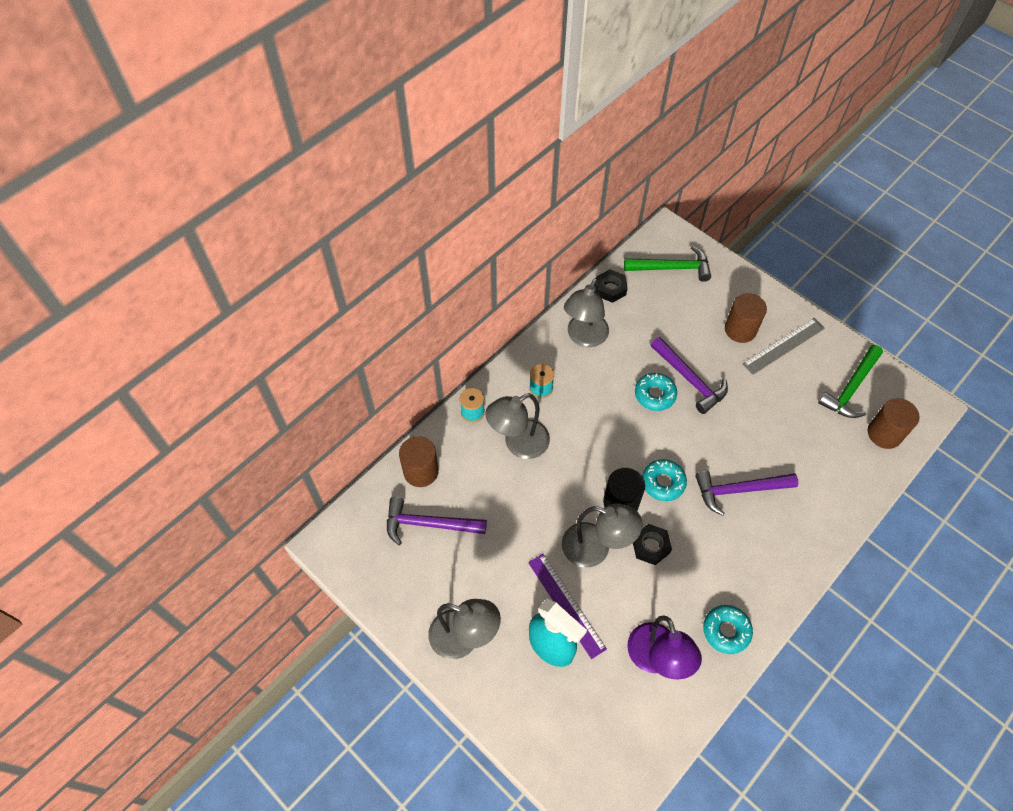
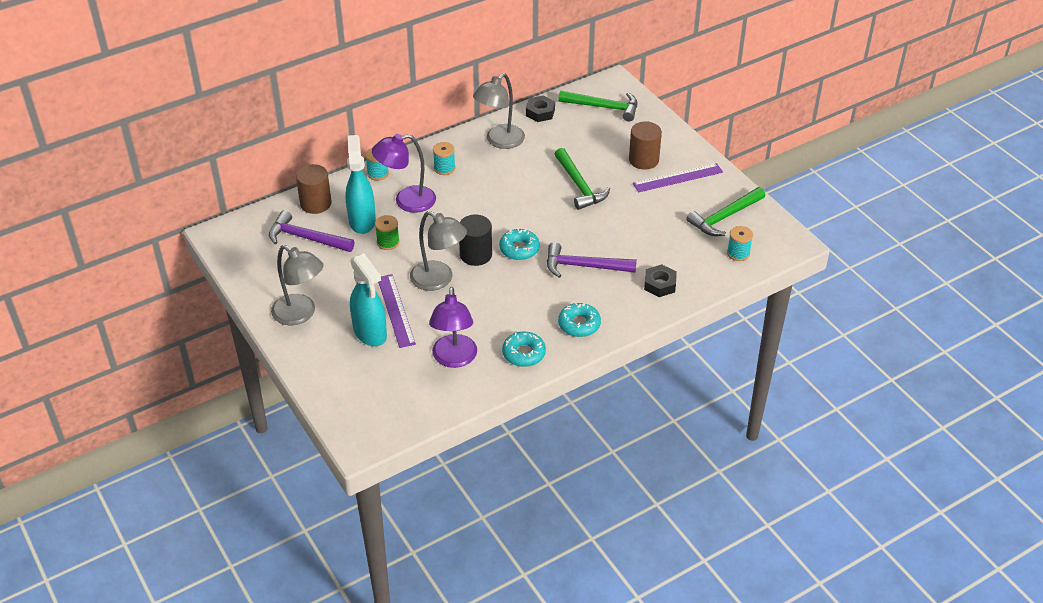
camera: 15 degrees right, 15 degrees down
grey lamp [485,393,550,459] -> purple lamp [372,134,436,213]
black nut [633,524,672,565] -> black nut moved to [644,264,677,297]
turquoise donut [635,373,677,411] -> turquoise donut moved to [558,303,601,337]
purple hammer [651,337,728,414] -> green hammer [555,148,610,210]
grey ruler [742,318,825,375] -> purple ruler [633,163,723,192]
brown cylinder [868,398,920,449] -> turquoise spool [727,226,753,261]
none -> turquoise spray bottle [346,135,376,234]
none -> green spool [375,215,400,250]

